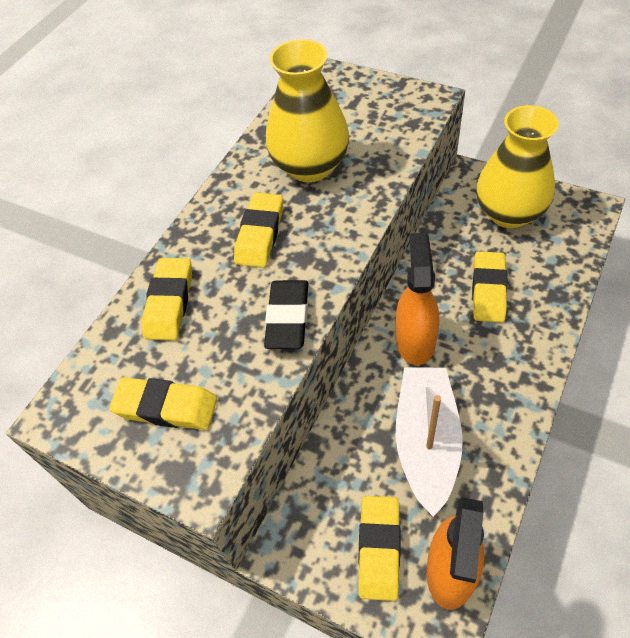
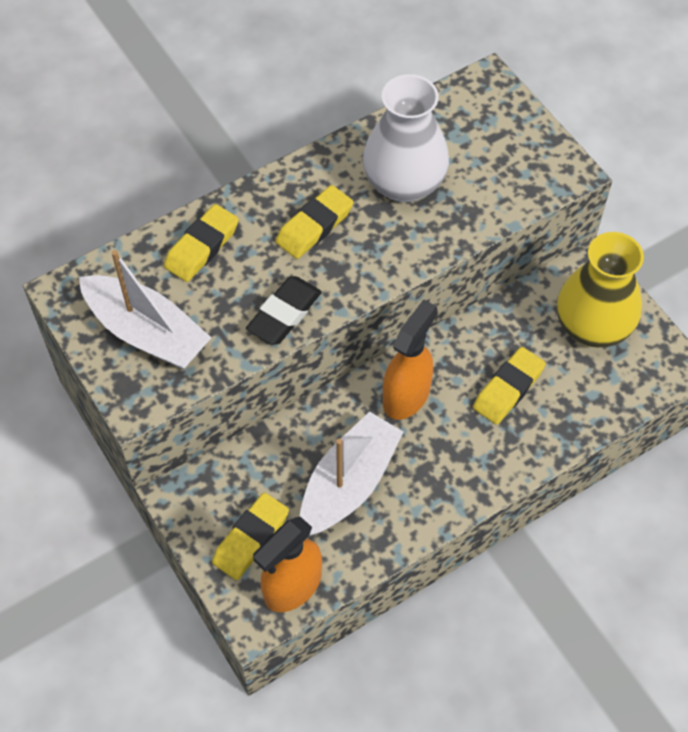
camera: 25 degrees right, 5 degrees up
yellow eraser [109,377,217,430] -> white boat [79,250,212,369]
yellow vase [266,39,349,182] -> white vase [363,74,449,202]

